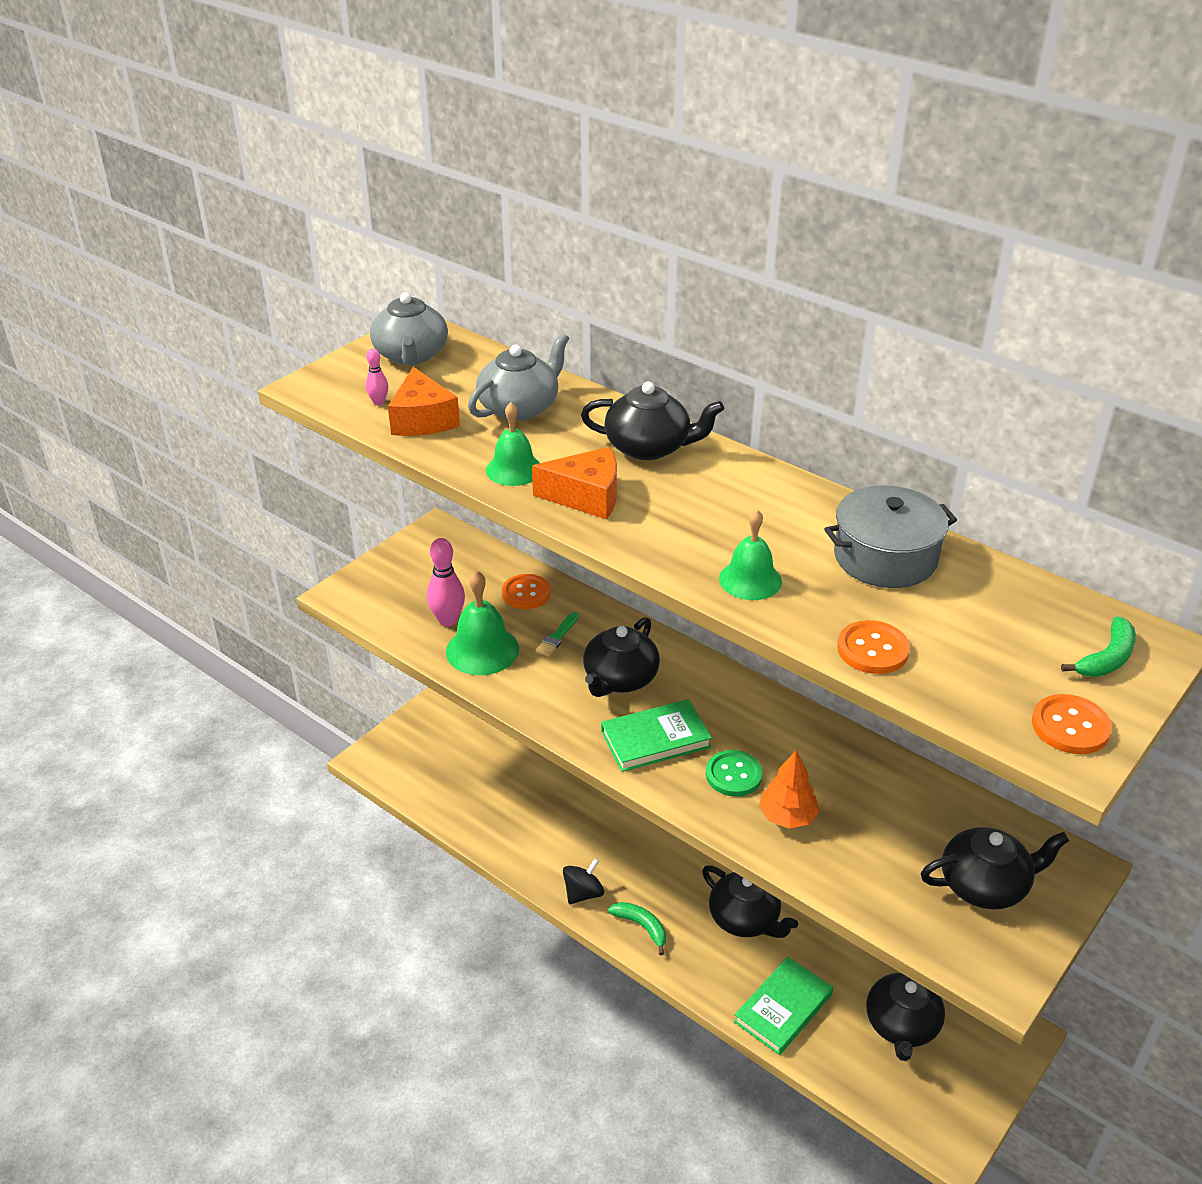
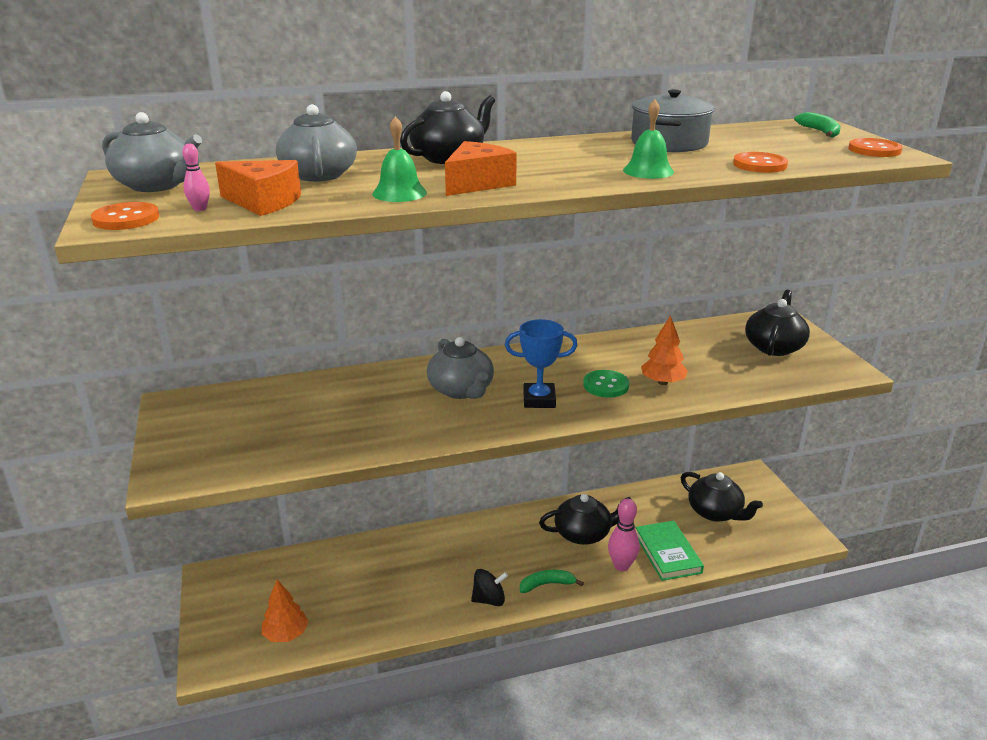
camera: 55 degrees left, 10 degrees down
pink bowling pin [427,538,465,626] -> pink bowling pin moved to [608,499,640,571]
green bell [446,570,519,675] -> none
orange button [502,574,551,609] -> orange button moved to [91,202,159,230]
green brush [536,612,579,657] -> none
black spinning top [563,858,604,904] -> black spinning top turned 90 degrees clockwise [471,569,508,606]
black teapot [583,617,660,697] -> grey teapot [427,337,494,399]
green book [601,699,712,772] -> blue trophy [505,319,578,408]
none -> orange tree [262,580,309,642]

